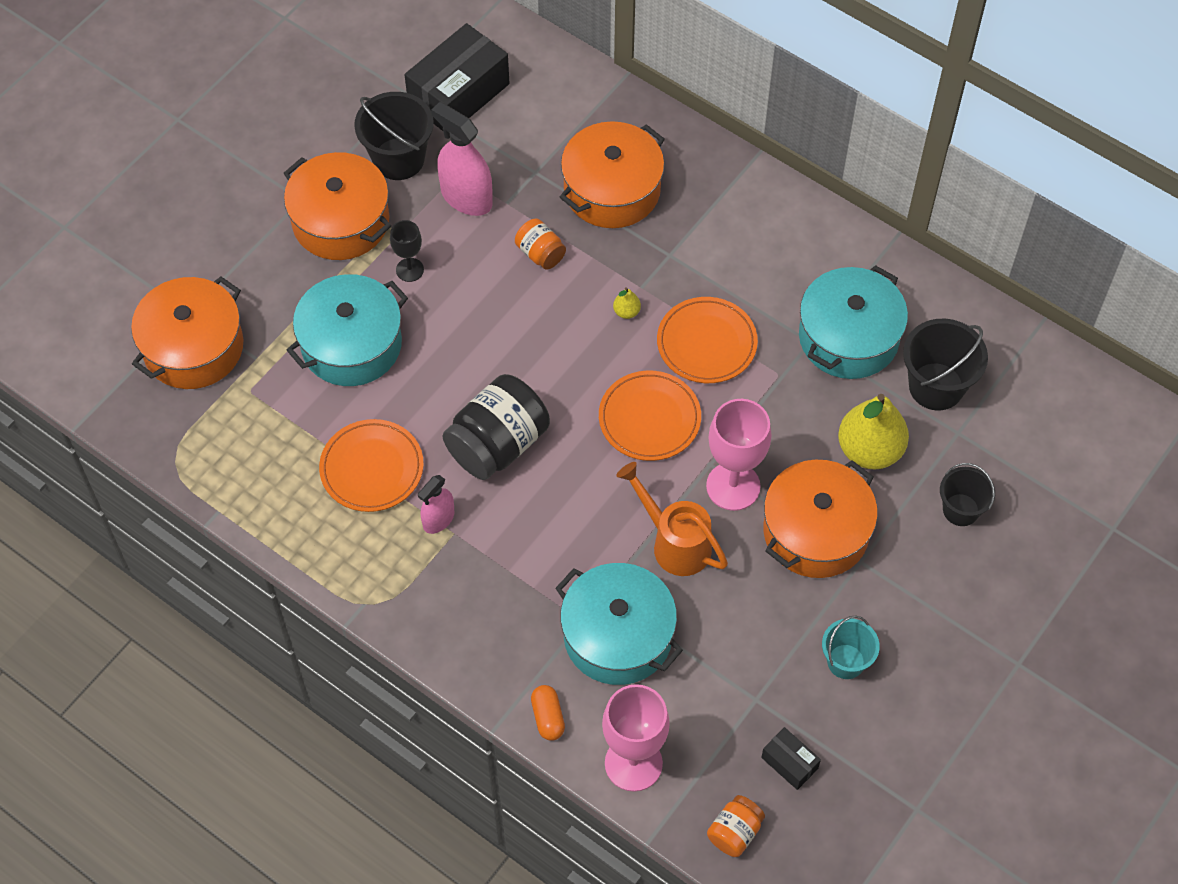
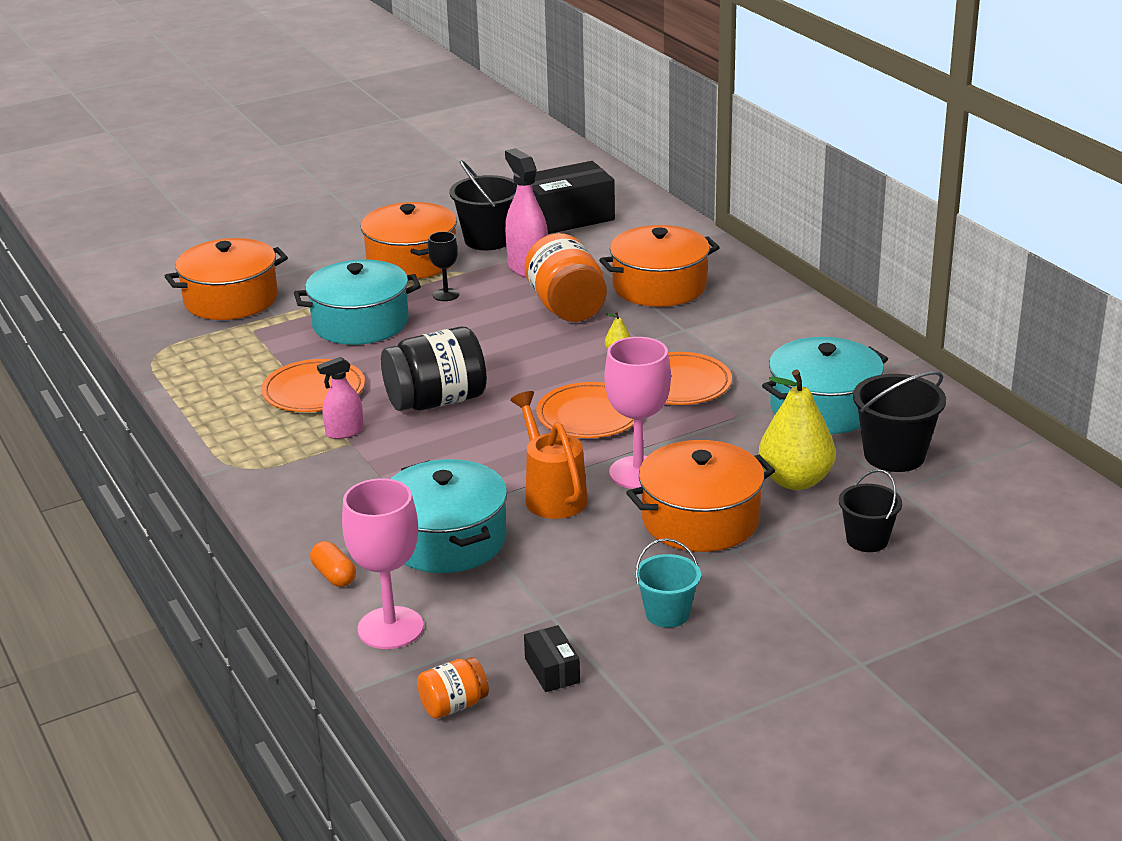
camera: 25 degrees right, 30 degrees down
orange jar [515,218,566,270] -> orange jar [524,233,607,322], size x1.95
orange capsule [531,685,565,741] -> orange capsule turned 45 degrees counterclockwise [310,541,356,587]

